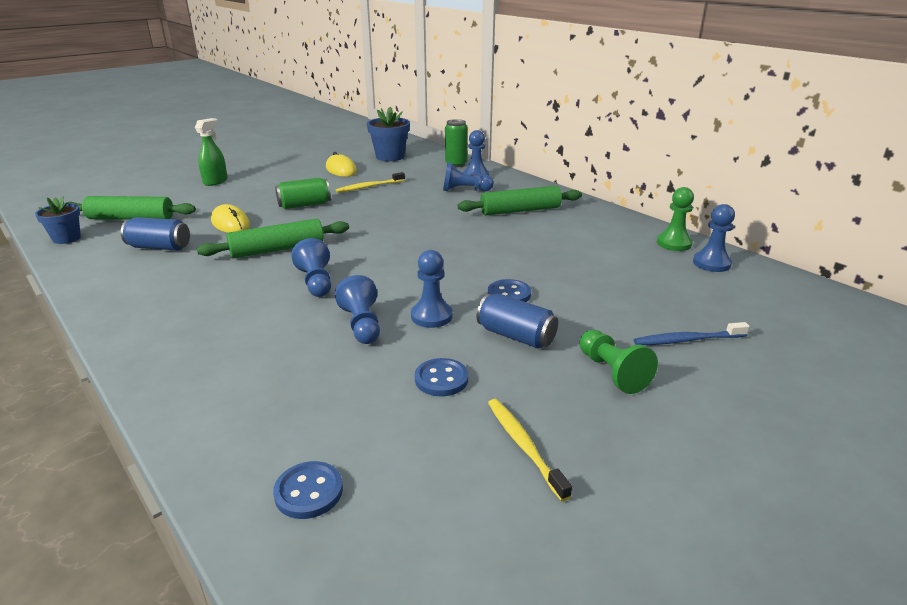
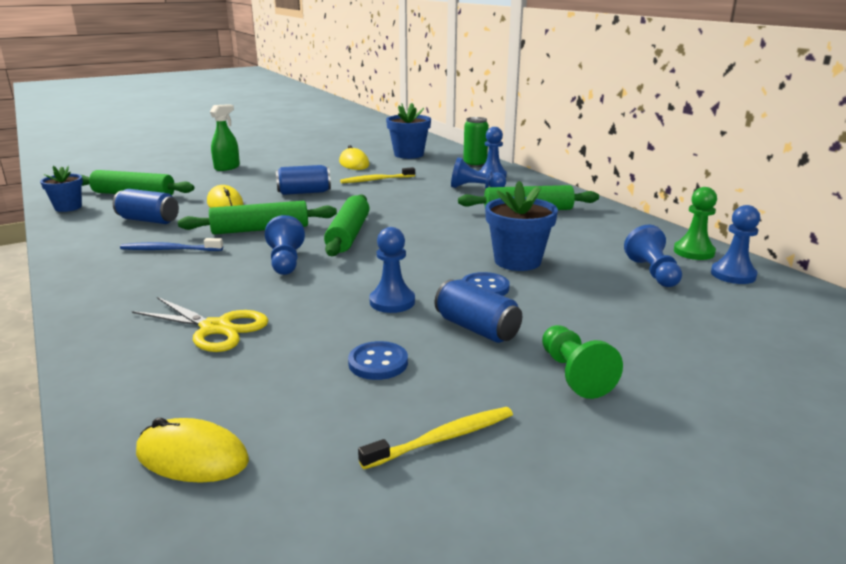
camera: 10 degrees right, 5 degrees down
blue button [273,461,343,519] -> yellow mouse [136,418,249,483]
green can [275,178,331,209] -> blue can [276,165,331,195]
blue pawn [335,275,380,344] -> blue pawn moved to [624,225,682,287]
yellow toothbrush [488,399,572,501] -> yellow toothbrush turned 75 degrees clockwise [358,407,513,469]
blue toothbrush [634,322,750,345] -> blue toothbrush moved to [120,238,223,251]
none -> yellow scissors [132,297,269,352]
none -> green rolling pin [324,194,369,256]
none -> blue flower pot [485,181,558,271]

